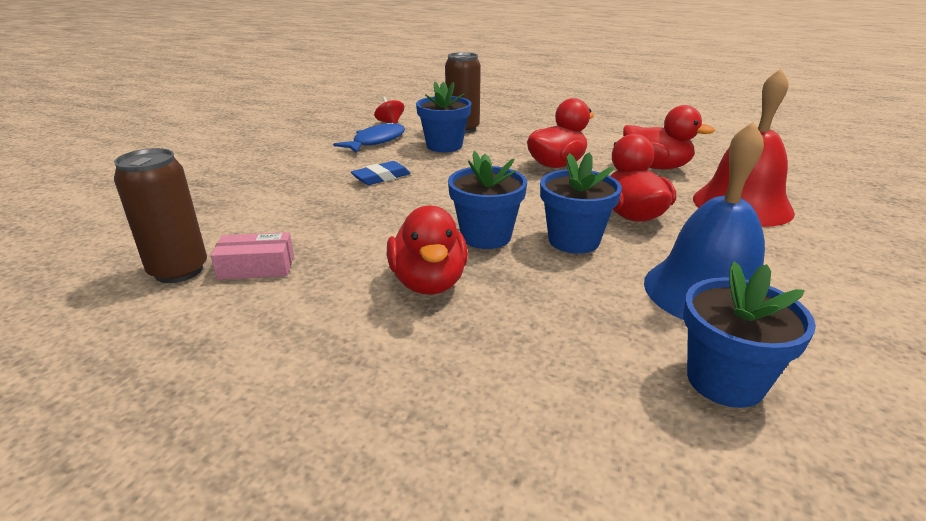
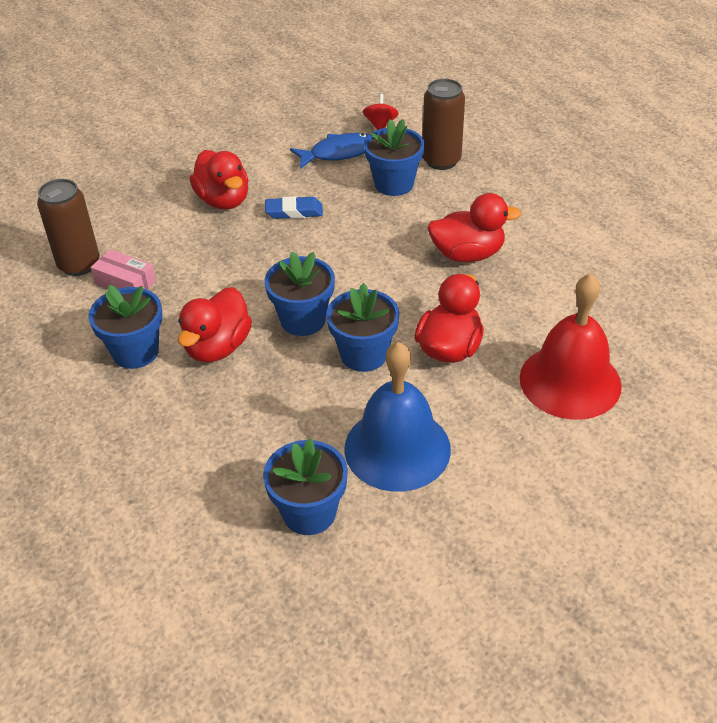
camera: 35 degrees right, 15 degrees up
red duck [623,105,715,170] -> red duck moved to [190,150,249,210]
none -> blue flower pot [88,285,162,369]

